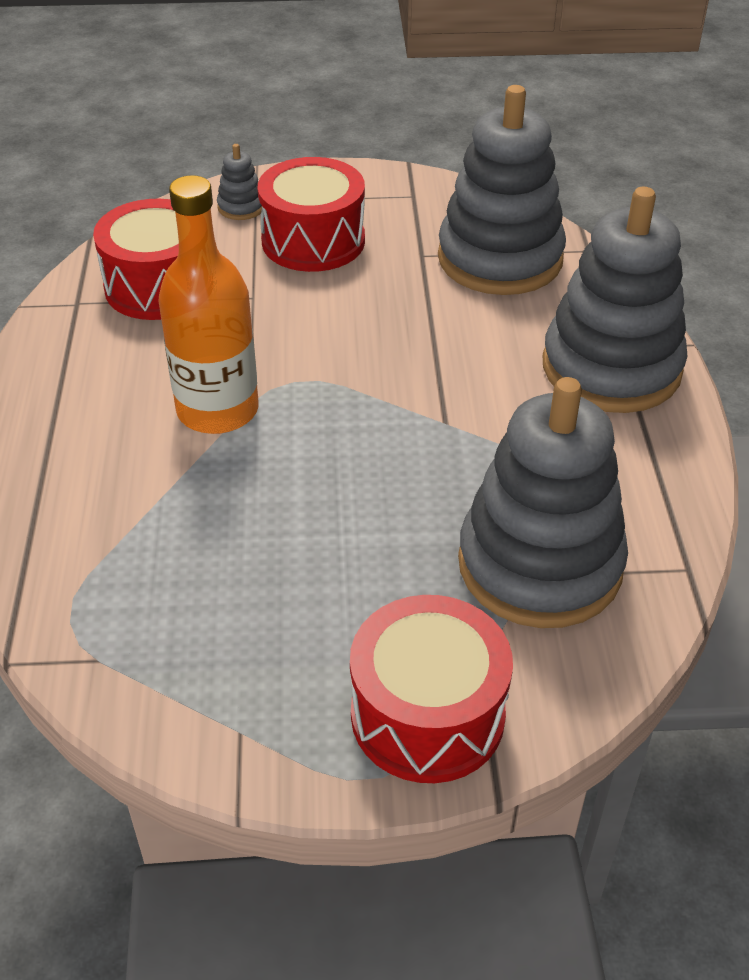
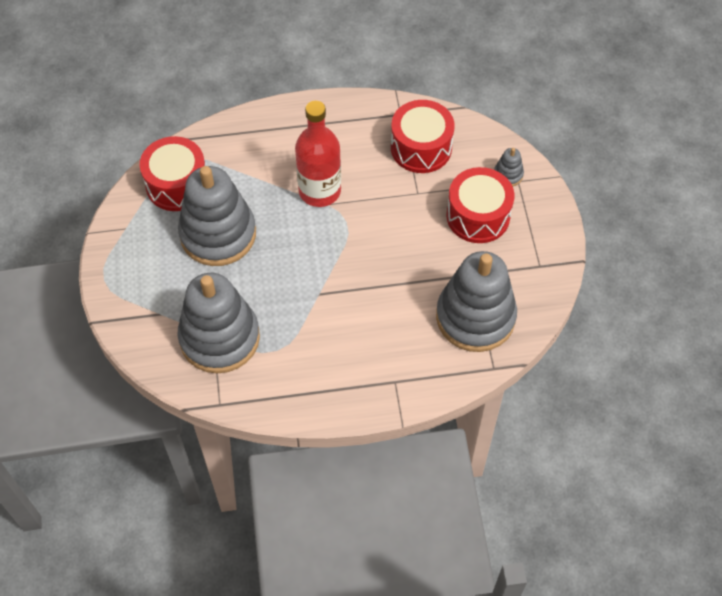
camera: 85 degrees right, 15 degrees up
orange bottle [158,175,259,434] -> red bottle [295,101,341,207]
red drum [350,595,513,783] -> red drum moved to [140,136,205,211]
grey stacking toy [543,187,688,413] -> grey stacking toy moved to [178,166,256,266]

